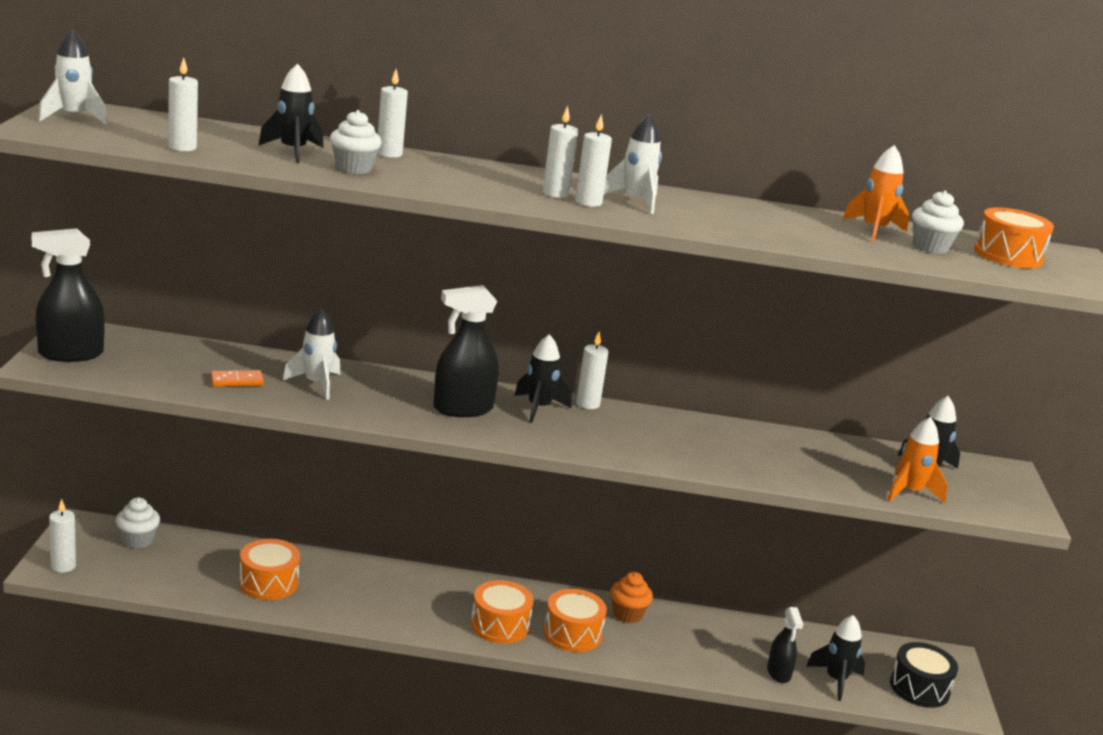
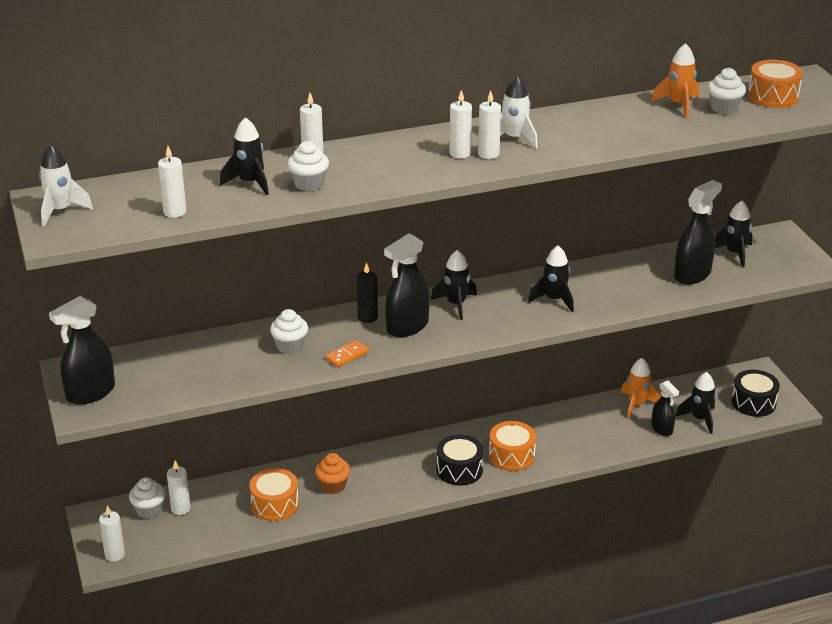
camera: 20 degrees left, 10 degrees up
orange domino [210,370,264,387] -> orange domino moved to [325,340,369,367]
white rocket [283,309,340,400] -> white cupcake [270,309,308,354]
orange drum [471,580,533,644] -> black drum [437,435,484,486]
white candle [576,332,609,409] -> white candle moved to [167,461,191,515]
orange cupcake [610,572,653,623] -> orange cupcake moved to [315,453,350,494]
orange rocket [887,417,948,503] -> orange rocket moved to [621,358,661,419]
none -> black candle [357,262,378,323]
none -> black rocket [528,246,574,312]
none -> black spray bottle [674,180,722,284]

